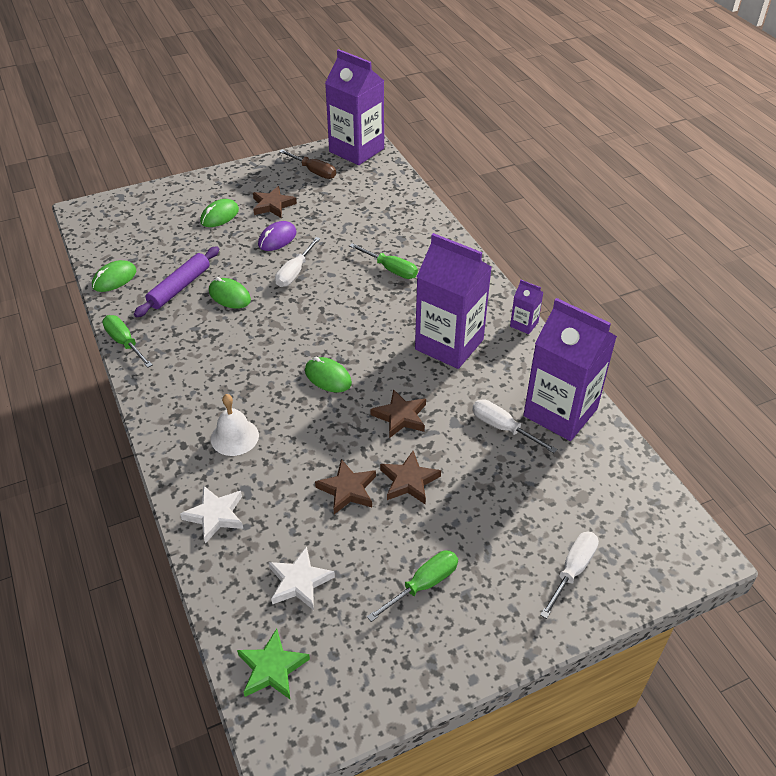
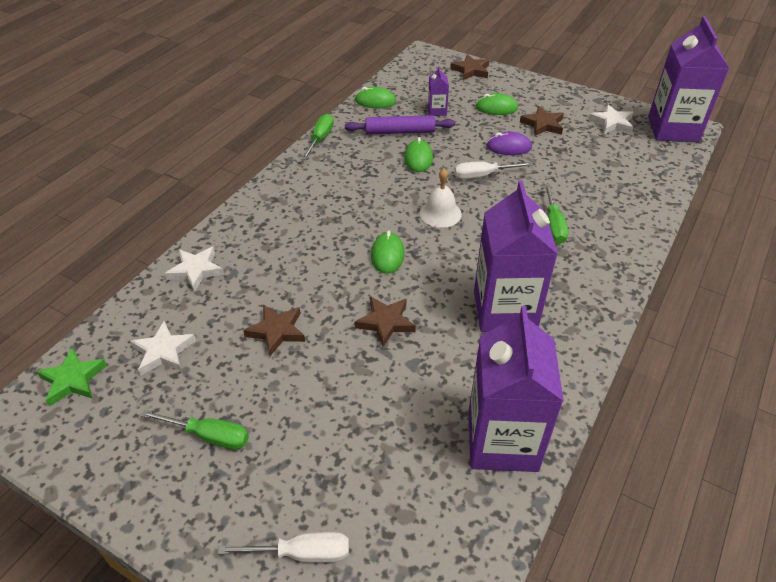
camera: 55 degrees right, 0 degrees up
white bell [211,394,259,456] -> white bell moved to [420,168,462,228]
brown screwdriver [279,150,336,179] -> white star [589,104,634,134]
brown star [380,451,441,505] -> brown star moved to [450,54,490,80]
white screwdriver [472,399,557,453] -> none
purple carton [510,280,544,334] -> purple carton moved to [428,66,449,116]

